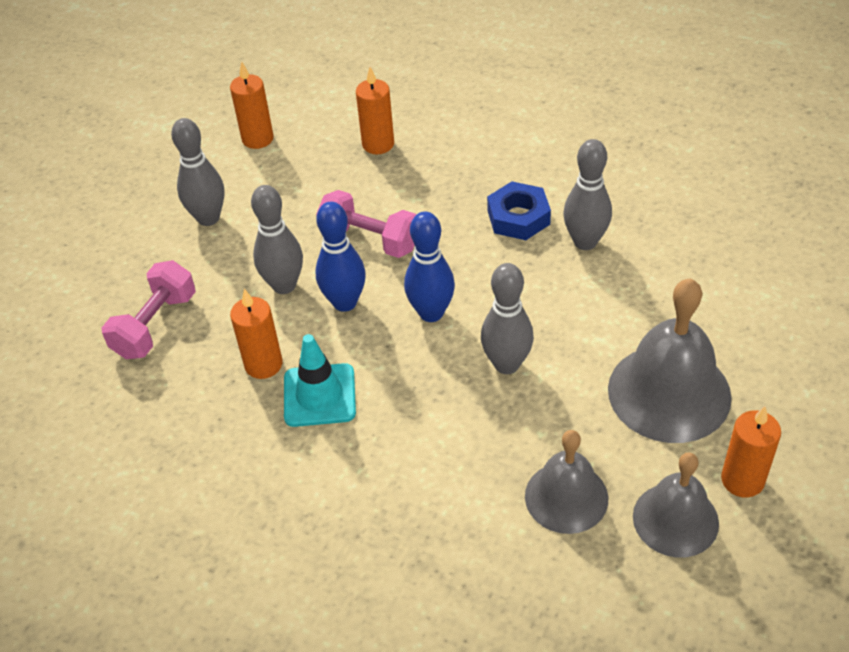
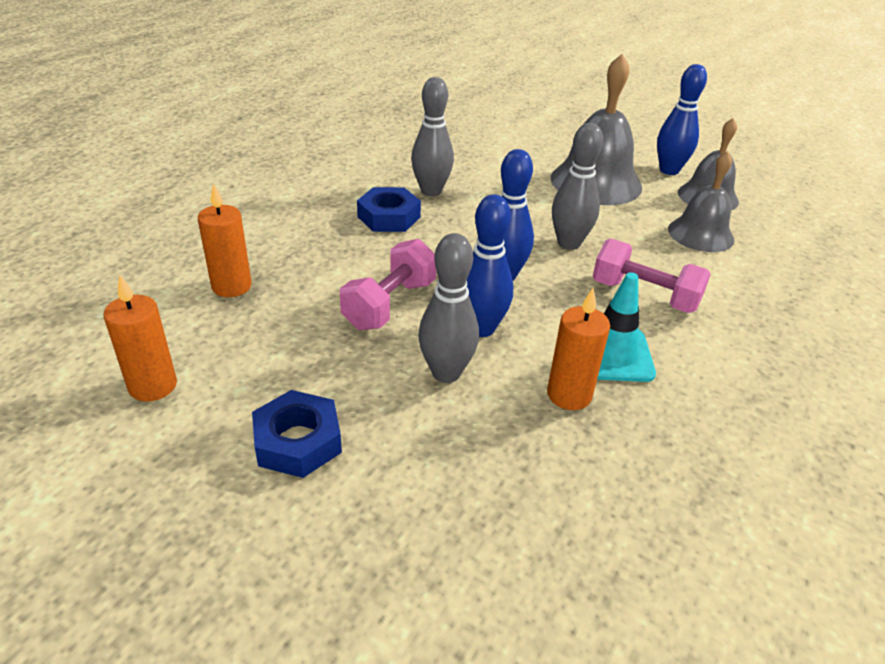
camera: 90 degrees left, 10 degrees down
pink dumbbell [102,260,196,359] -> pink dumbbell moved to [593,239,711,313]
grey bowling pin [171,118,224,226] -> blue nut [252,390,342,478]
orange candle [721,406,781,498] -> blue bowling pin [657,64,707,175]

